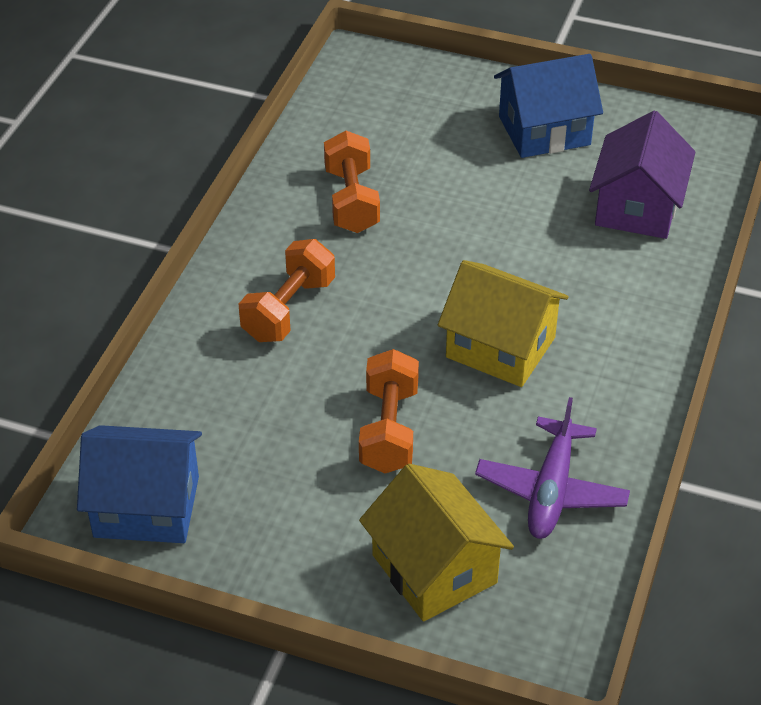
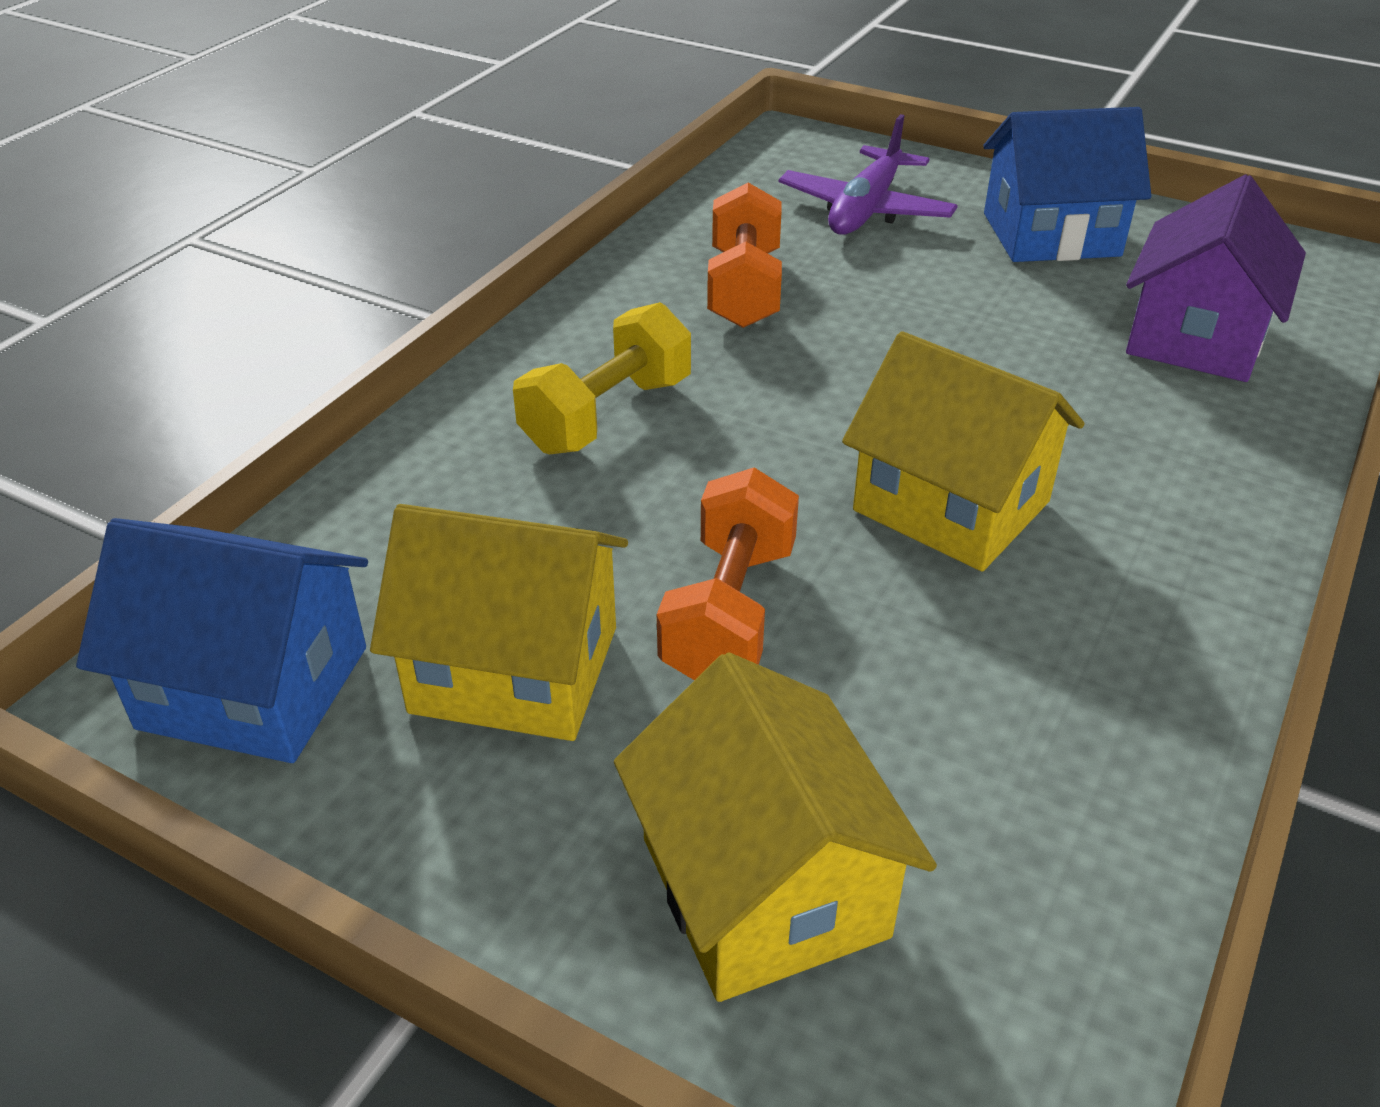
camera: 10 degrees right, 5 degrees down
orange dumbbell [239,239,335,342] -> yellow dumbbell [513,302,691,454]
purple plane [475,397,630,539] -> purple plane moved to [779,114,958,235]
none -> yellow house [370,504,628,741]

